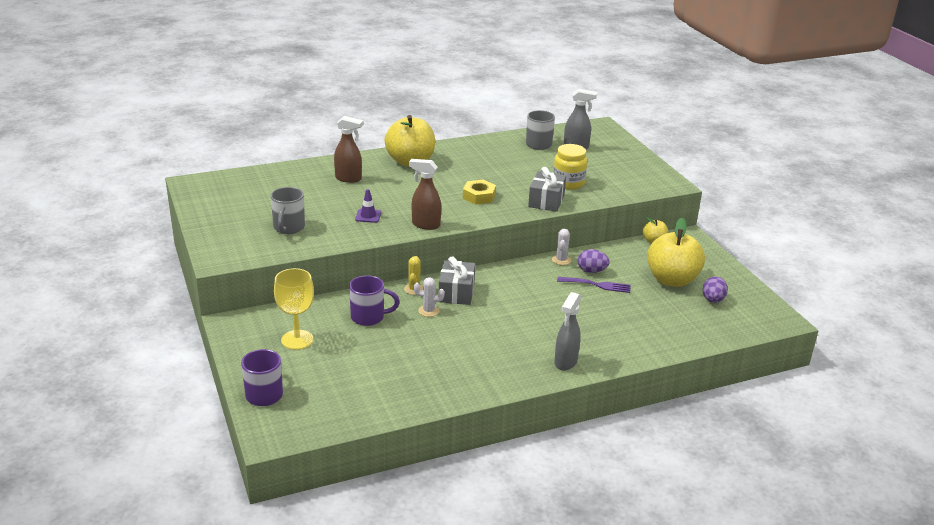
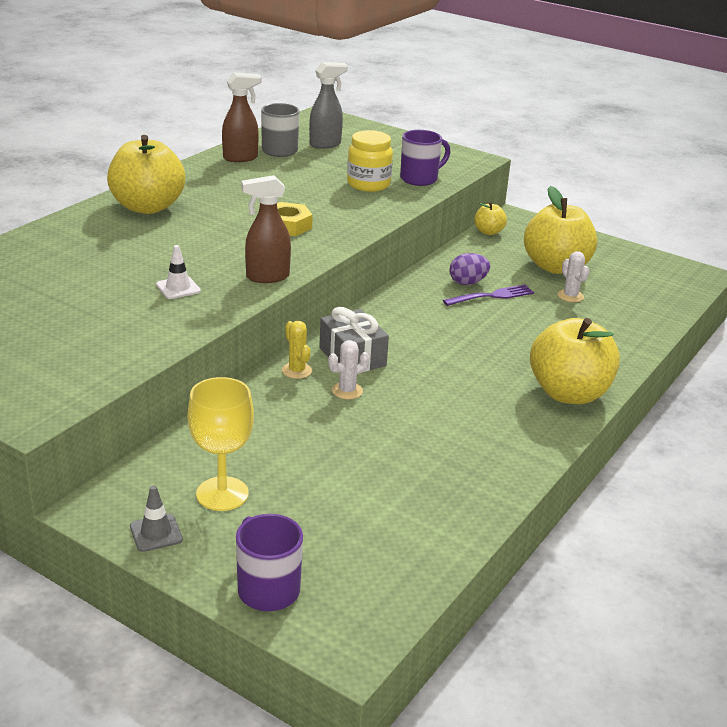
camera: 35 degrees left, 0 degrees up
grey mug [270,187,305,234] -> none
brown spray bottle [334,116,363,183] -> brown spray bottle moved to [222,73,261,162]
purple mug [349,275,400,326] -> purple mug moved to [400,130,451,186]
purple traffic cone [355,189,381,223] -> white traffic cone [156,245,201,299]
grey gift [528,167,566,212] -> none
white cactus [552,229,571,265] -> white cactus moved to [558,251,589,302]
grey spray bottle [554,292,581,371] -> yellow apple [530,318,620,404]
purple egg [702,277,728,303] -> none
none -> grey traffic cone [130,485,183,552]

